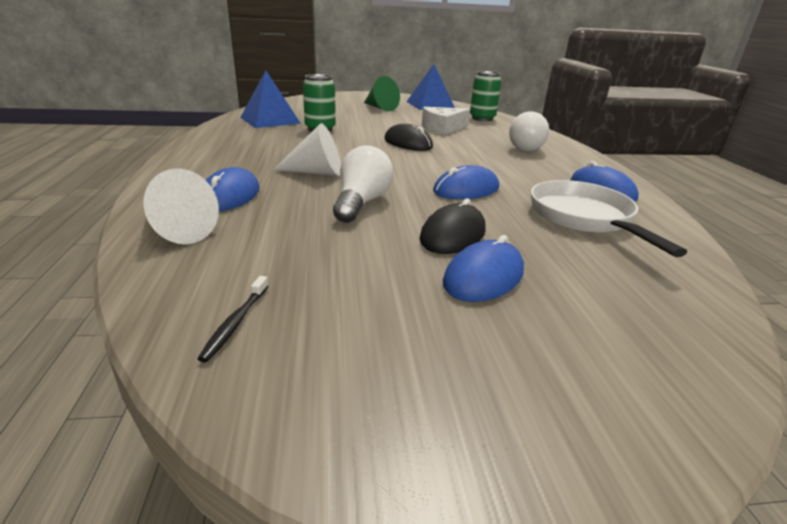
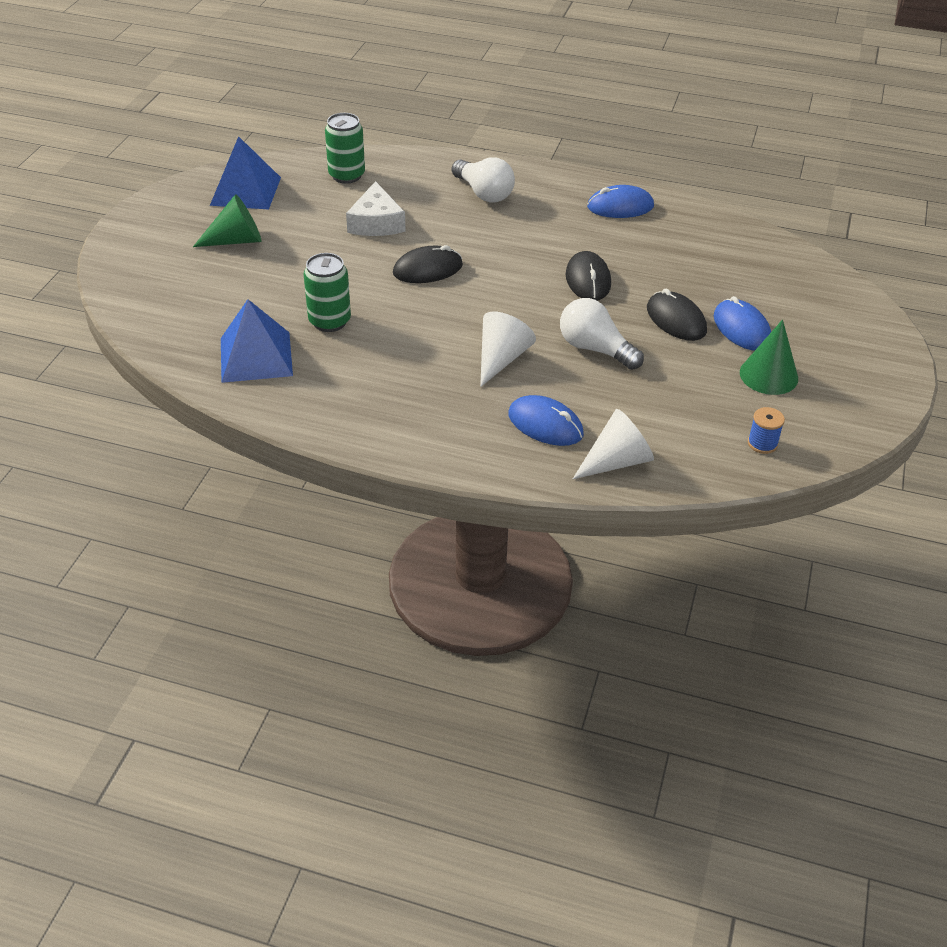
camera: 65 degrees left, 15 degrees up
black toothbrush [197,276,269,363] -> blue spool [748,407,785,454]
blue mouse [433,165,499,199] -> black mouse [566,251,611,301]
white pan [531,180,687,257] -> none
none -> green cone [740,320,798,395]

